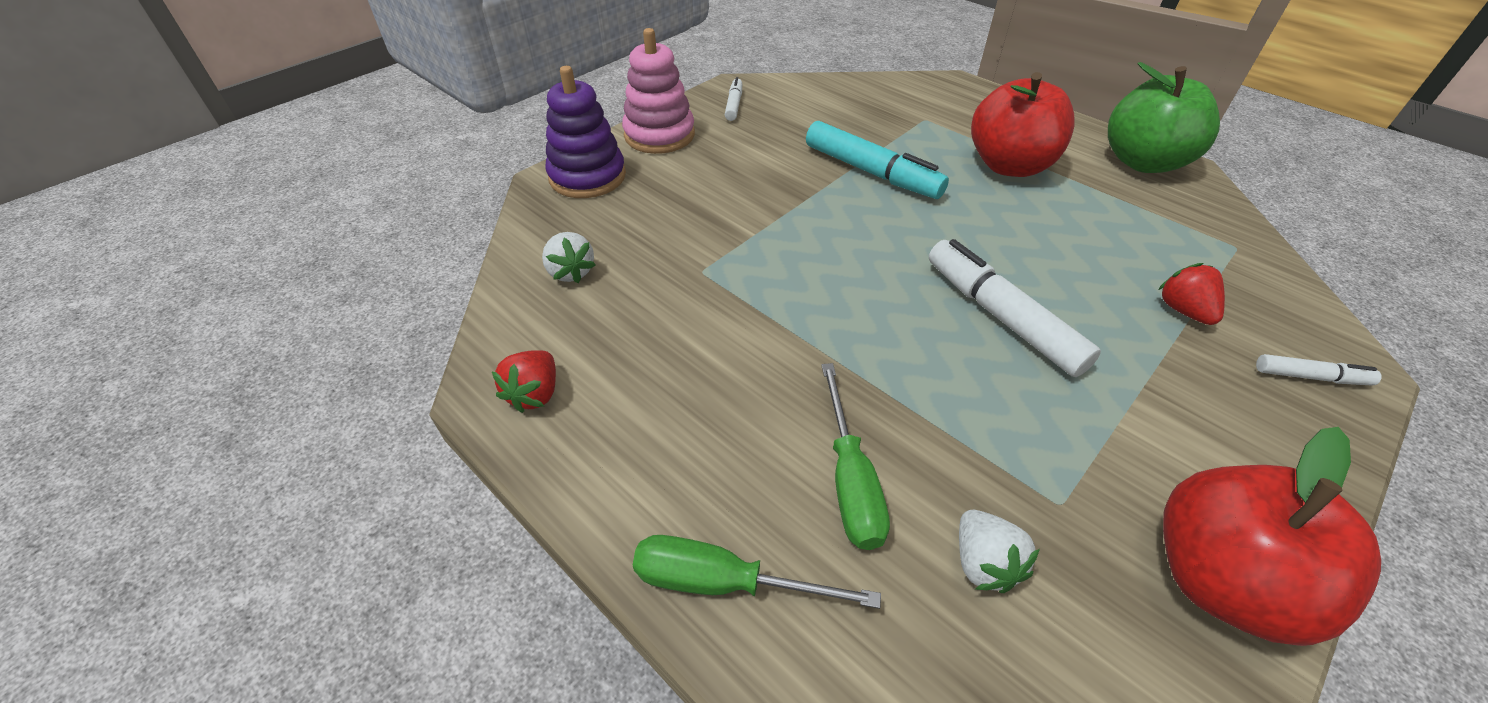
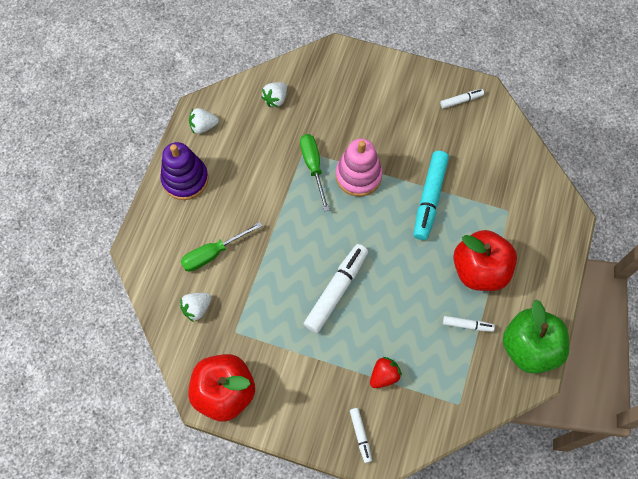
camera: 65 degrees right, 20 degrees up
red strawberry [492,350,556,413] -> white strawberry [189,108,219,134]
purple stacking toy [545,66,626,198] -> purple stacking toy moved to [160,142,209,200]
pink stacking toy [622,28,695,154] -> pink stacking toy moved to [336,139,383,196]
green screwdriver [633,535,881,609] -> green screwdriver moved to [300,134,329,211]
none -> white marker [443,316,495,332]

